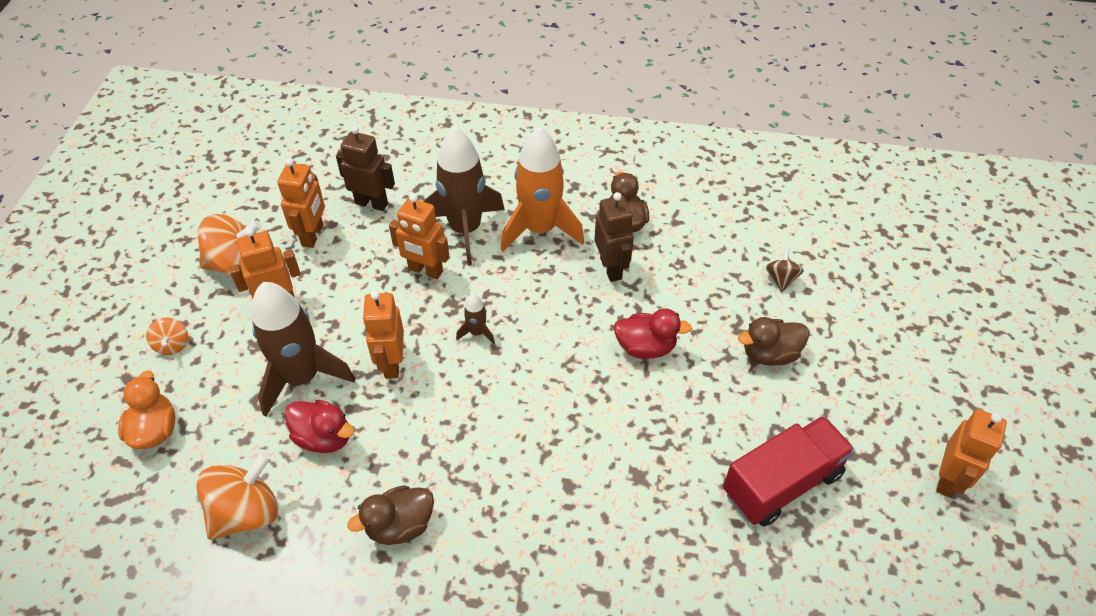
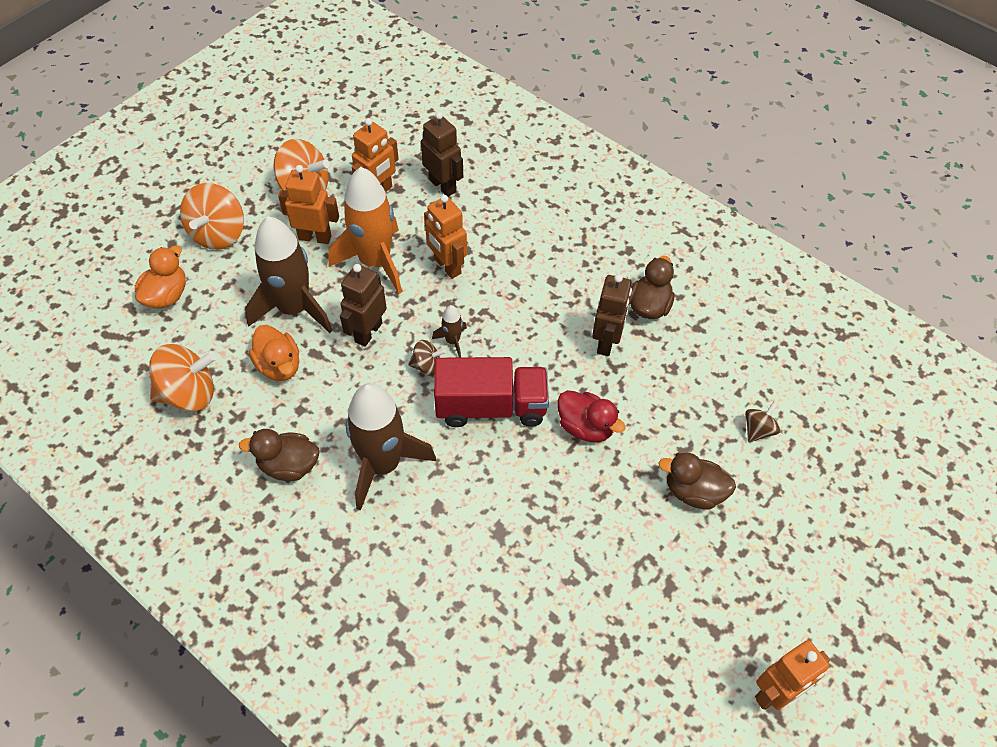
camera: 30 degrees right, 5 degrees up
orange spinning top [146,318,188,355] -> orange spinning top [180,183,244,250], size x1.92
red duck [284,400,355,453] -> orange duck [249,325,299,381]
orange robot [363,291,404,379] -> brown robot [340,264,387,347]
brown rocket [424,127,505,266] -> brown rocket moved to [346,383,436,511]
orange rocket [501,126,584,252] -> orange rocket moved to [328,167,402,294]
red truck [723,416,855,527] -> red truck moved to [434,357,549,427]
none -> brown spinning top [408,340,446,376]

